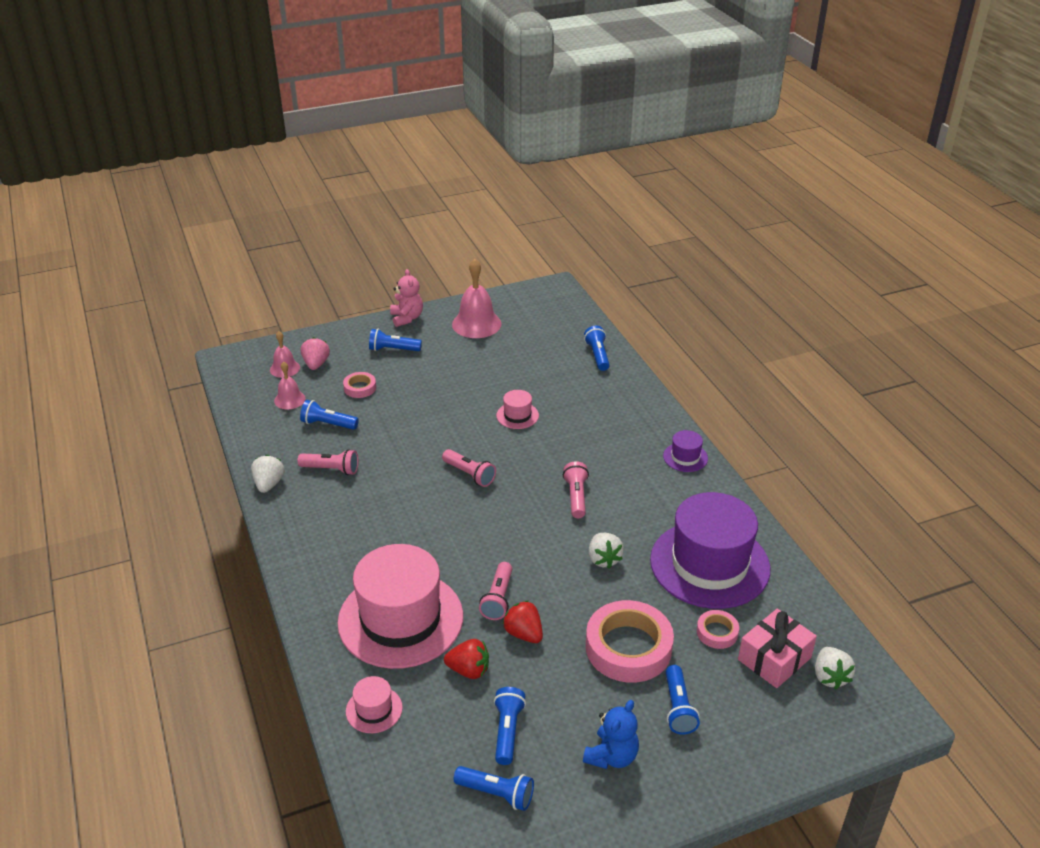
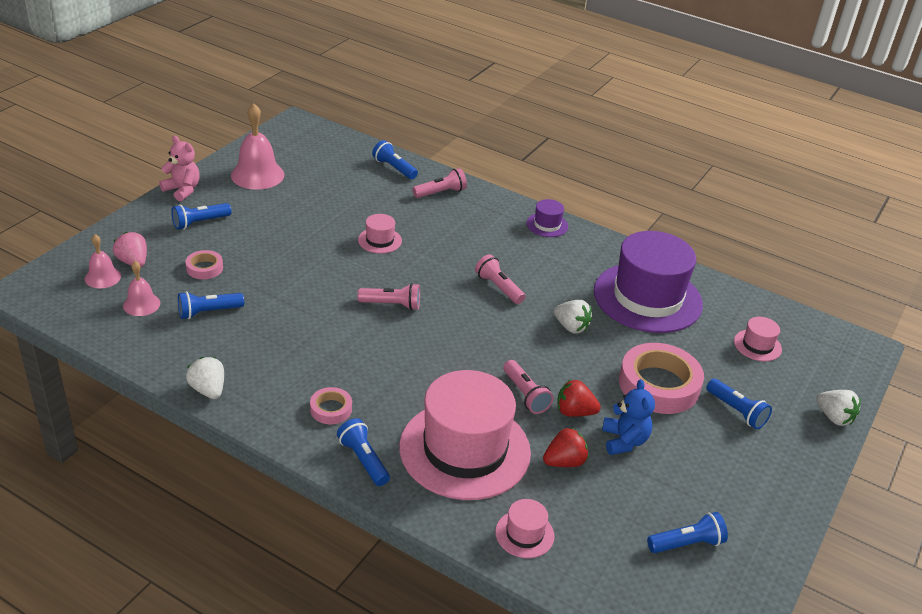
camera: 40 degrees left, 0 degrees up
pink flashlight [297,449,359,475] -> pink flashlight moved to [413,168,467,198]
blue flashlight [494,687,526,765] -> blue flashlight moved to [337,418,390,486]
blue teddy bear [583,700,639,769] -> blue teddy bear moved to [602,379,655,455]
pink tape [697,610,739,649] -> pink tape moved to [310,387,352,424]
pink gift [738,609,817,688] -> pink hat [734,317,782,361]
white strawberry [815,647,855,689] -> white strawberry moved to [816,390,861,426]

